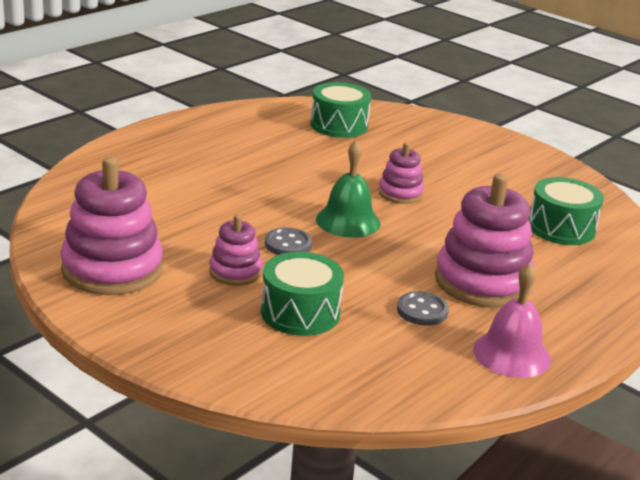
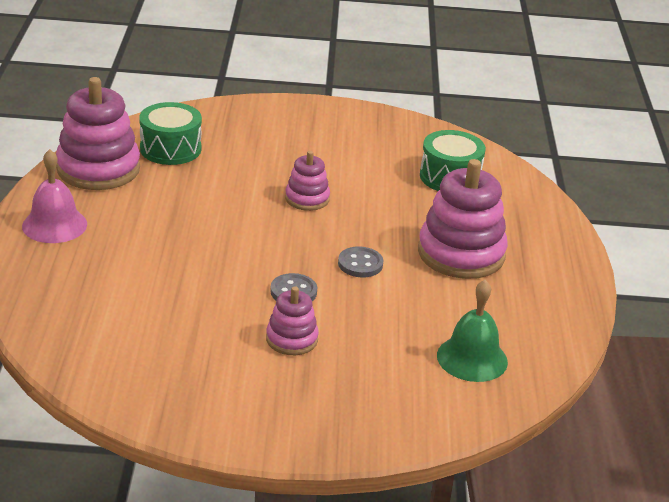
camera: 40 degrees left, 5 degrees up
pink stacking toy [60,157,163,295] -> pink stacking toy moved to [56,77,140,190]
green drum [261,252,344,336] -> none
green bell [316,140,381,238] -> green bell moved to [437,280,508,382]
grey button [397,291,449,325] -> grey button moved to [338,246,383,278]
pink bell [473,263,551,378] -> pink bell moved to [22,149,87,243]

